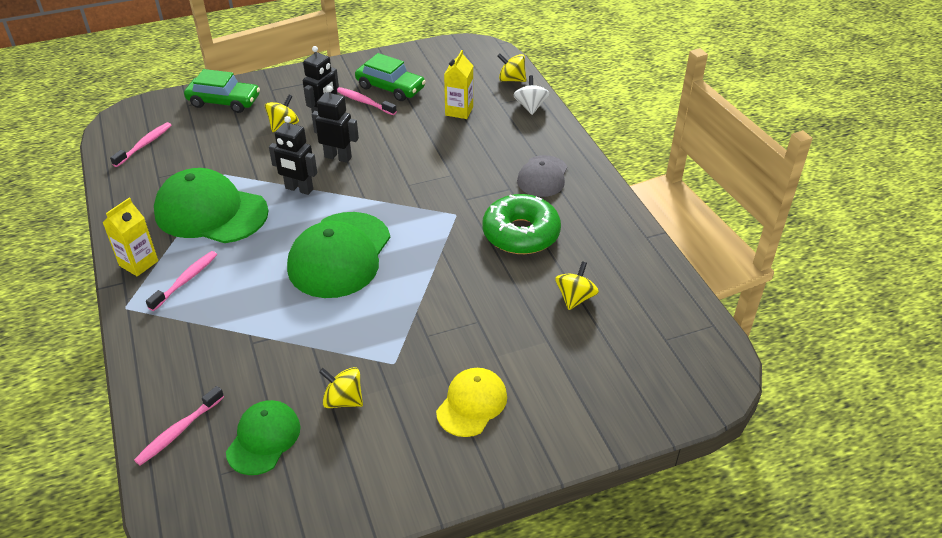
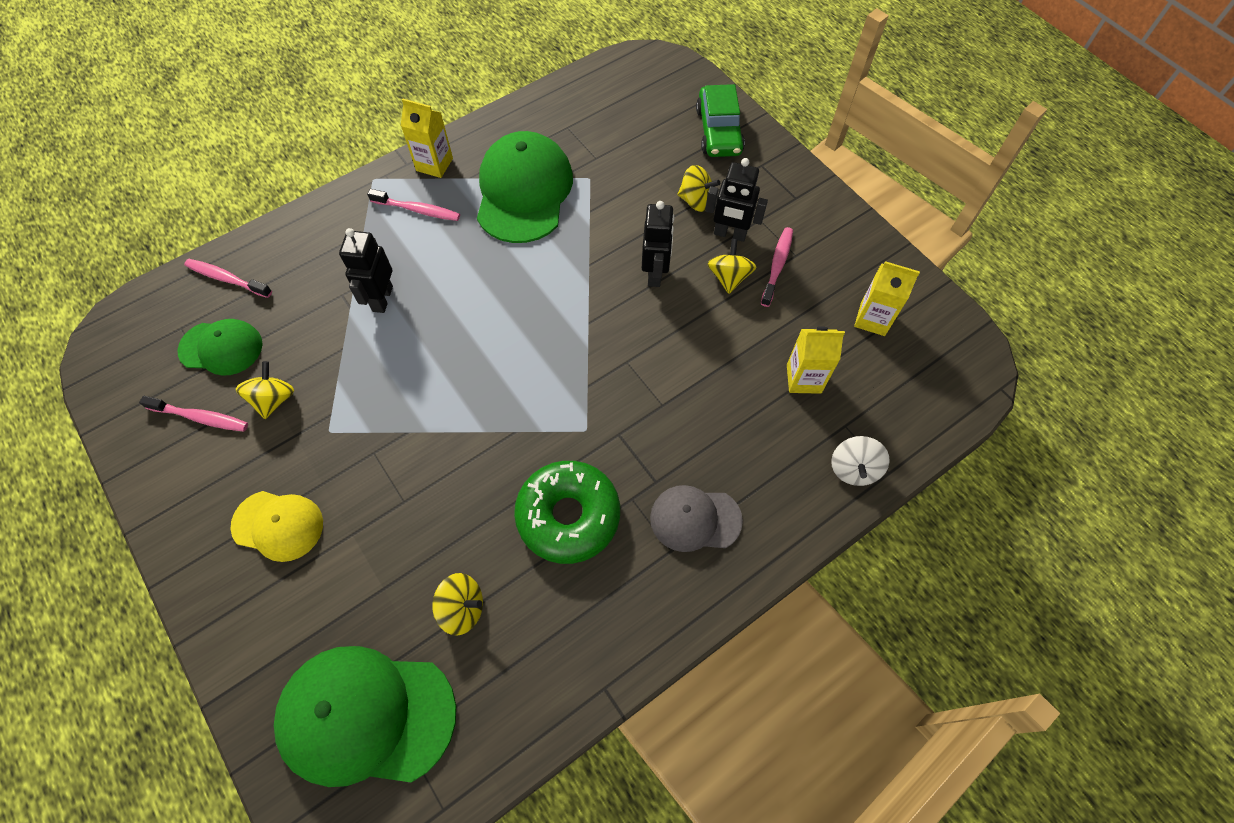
camera: 75 degrees right, 20 degrees up
pink toothbrush [110,122,172,167] -> pink toothbrush moved to [139,396,248,432]
black robot [269,116,317,195] -> black robot moved to [339,228,393,313]
green cap [287,212,390,298] -> green cap moved to [274,646,456,787]
green car [355,53,426,101] -> none
yellow spinning top [497,54,526,82] -> yellow spinning top moved to [707,239,756,294]
white spinning top [514,75,549,115] -> white spinning top turned 120 degrees clockwise [831,436,890,486]
none -> yellow carton [854,261,920,336]

